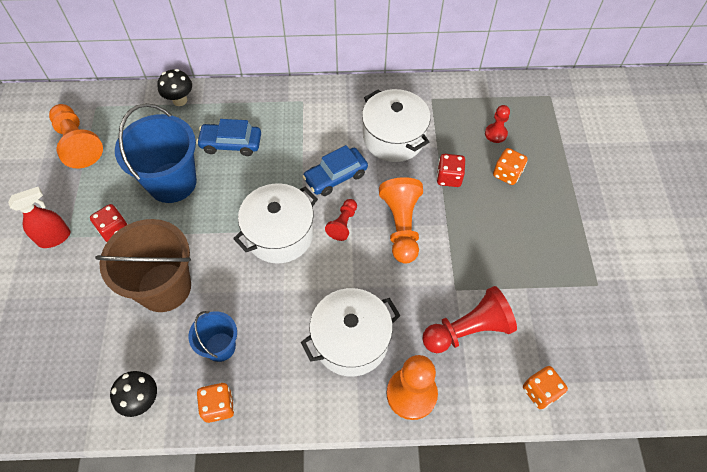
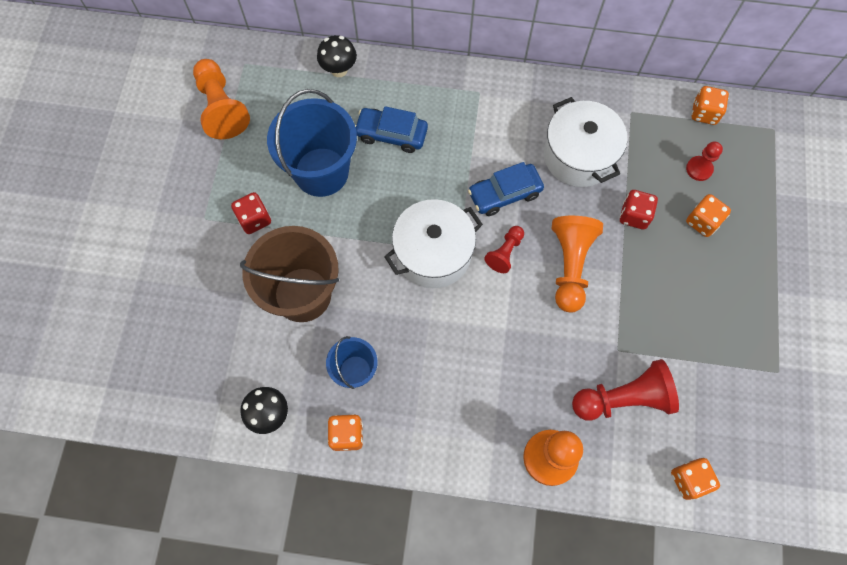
camera: 10 degrees right, 10 degrees up
red spray bottle [8,187,70,248] -> none
white pot [301,288,400,376] -> none
none -> orange dice [692,86,729,125]

